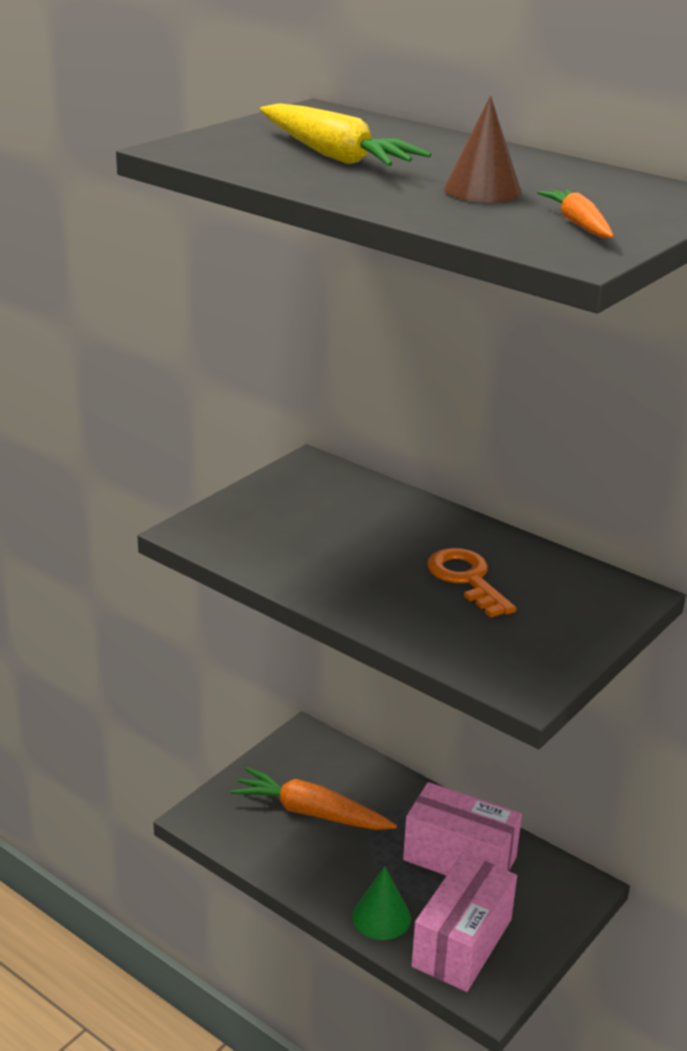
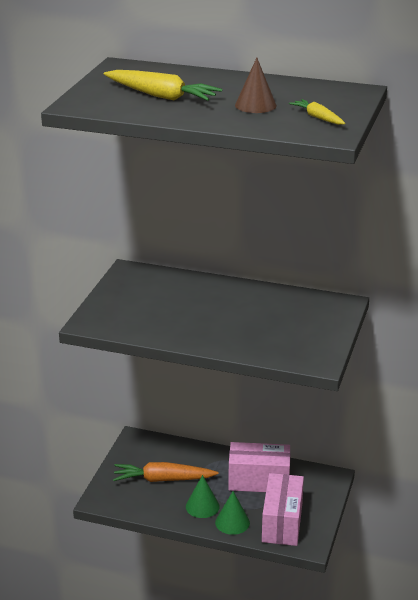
camera: 20 degrees left, 0 degrees up
orange key [427,548,516,618] -> none
orange carrot [537,189,614,238] -> yellow carrot [289,99,346,125]
none -> green cone [186,475,220,518]

